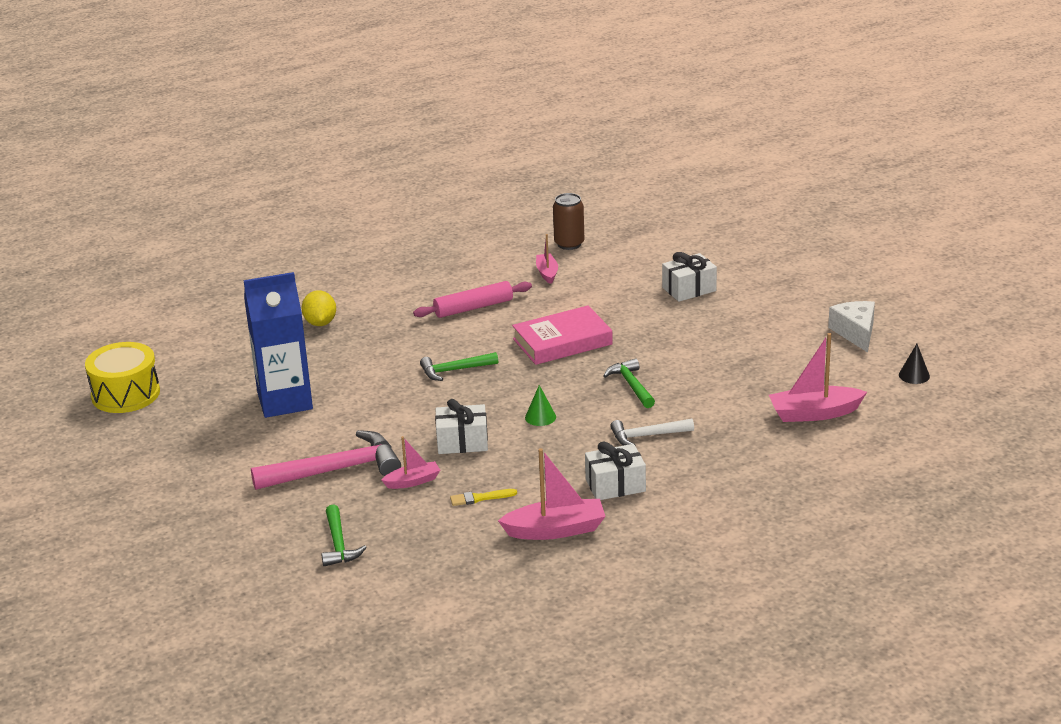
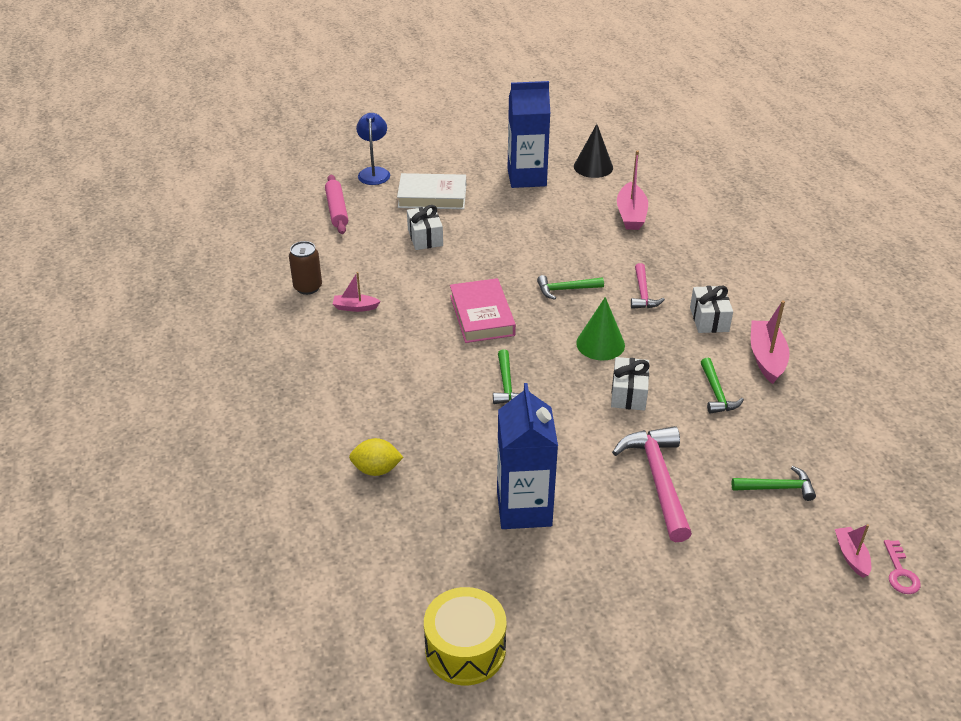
camera: 80 degrees left, 10 degrees up
pink boat [382,436,440,489] -> pink boat moved to [835,524,871,578]
pink rolling pin [413,281,532,318] -> pink rolling pin moved to [325,175,348,234]
yellow brush [450,489,517,506] -> green hammer [701,358,744,414]
green cone [525,385,556,426] -> green cone [576,297,625,360], size x1.79
white hammer [610,419,694,446] -> pink hammer [631,263,665,309]
white cheese [828,301,875,353] -> blue carton [508,81,550,188]
black cone [899,344,930,384] -> black cone [574,124,613,178], size x1.79
none -> blue lamp [356,113,390,185]
none -> white book [397,173,466,209]
none -> pink key [884,540,921,594]

